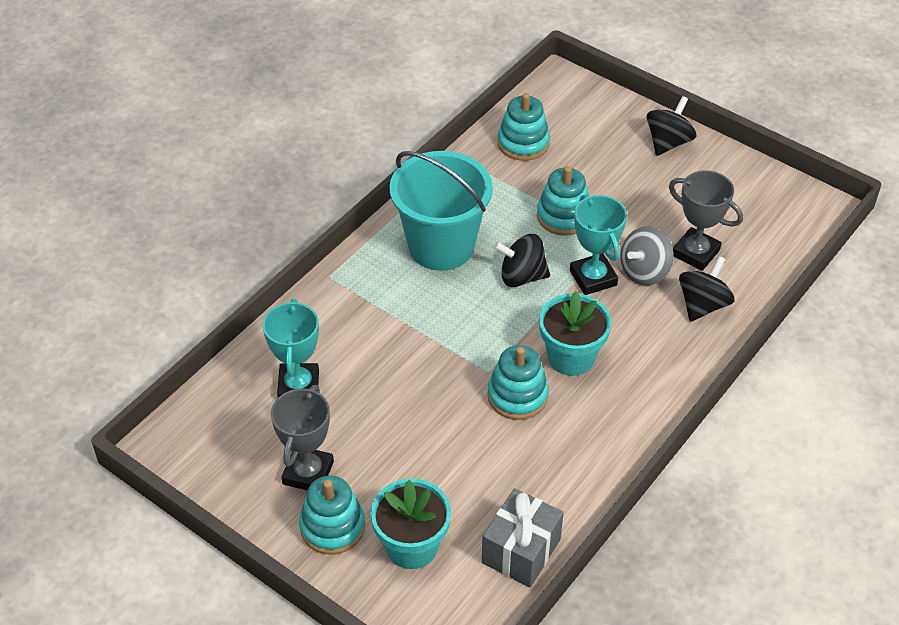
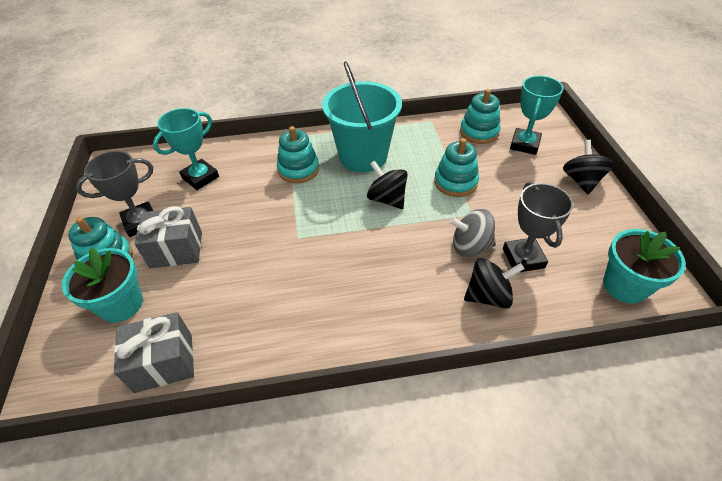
camera: 45 degrees right, 0 degrees up
turquoise stacking toy [487,345,549,420] -> turquoise stacking toy moved to [277,126,319,183]
turquoise flower pot [539,291,612,376] -> turquoise flower pot moved to [603,229,686,303]
turquoise trophy [570,194,627,295] -> turquoise trophy moved to [510,76,563,155]
black spinning top [647,96,696,156] -> black spinning top turned 75 degrees counterclockwise [563,140,614,194]
none -> grey gift [134,206,202,268]

